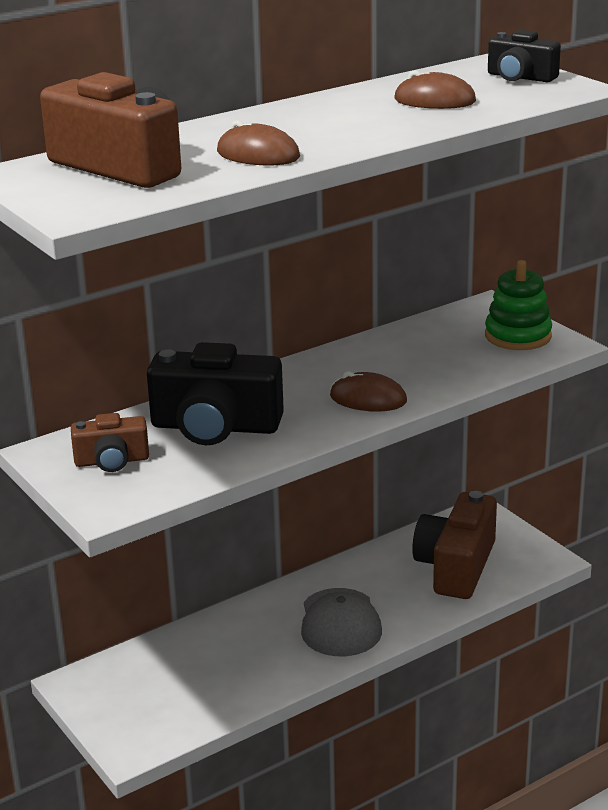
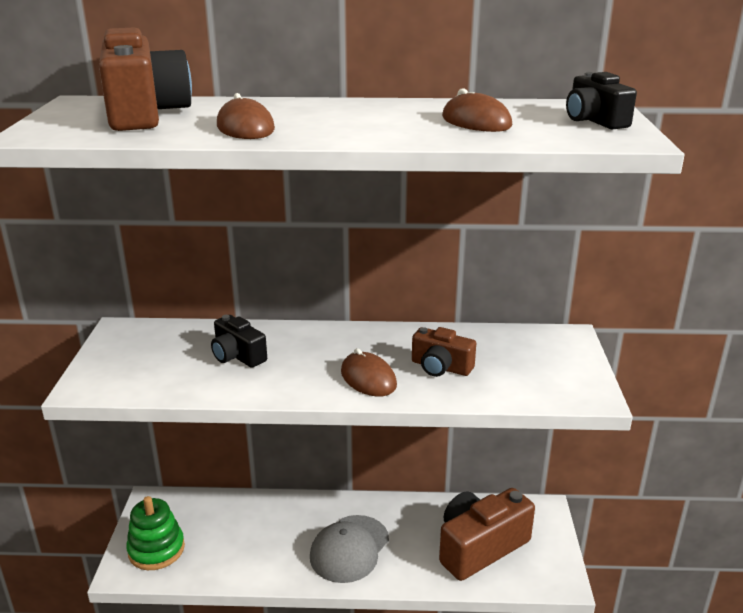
camera: 35 degrees right, 0 degrees up
brown camera [71,413,149,472] -> brown camera moved to [412,327,476,377]
black camera [147,342,284,445] -> black camera [211,315,267,368], size x0.55
green stacking toy [485,260,552,350] -> green stacking toy moved to [126,496,185,570]

